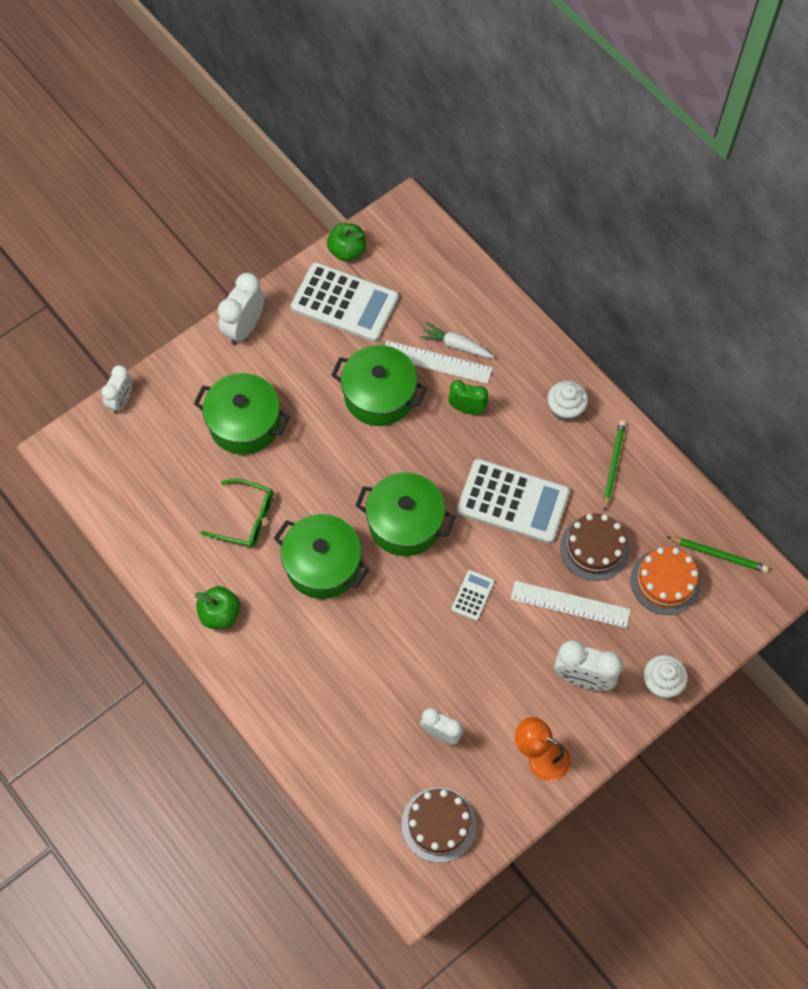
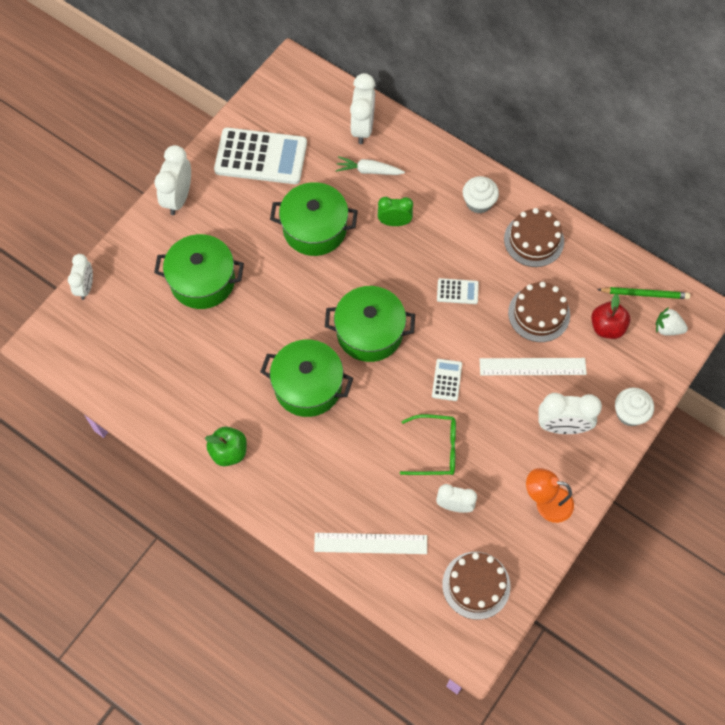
camera: 15 degrees left, 0 degrees up
green glasses [201,479,273,547] -> green glasses moved to [400,414,456,475]
green apple [327,223,366,261] -> none
white ruler [385,340,493,384] -> white ruler moved to [314,533,427,554]
white calculator [457,459,570,543] -> white calculator [437,278,479,304], size x0.45
green pencil [604,420,626,512] -> brown cake [504,208,564,267]
orange cake [631,547,701,615] -> red apple [591,294,630,339]
none -> white clock [350,73,375,144]
none -> white strawberry [656,307,688,335]

